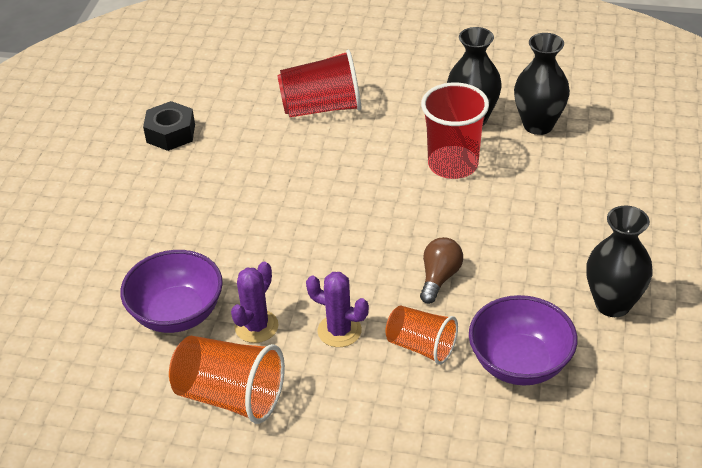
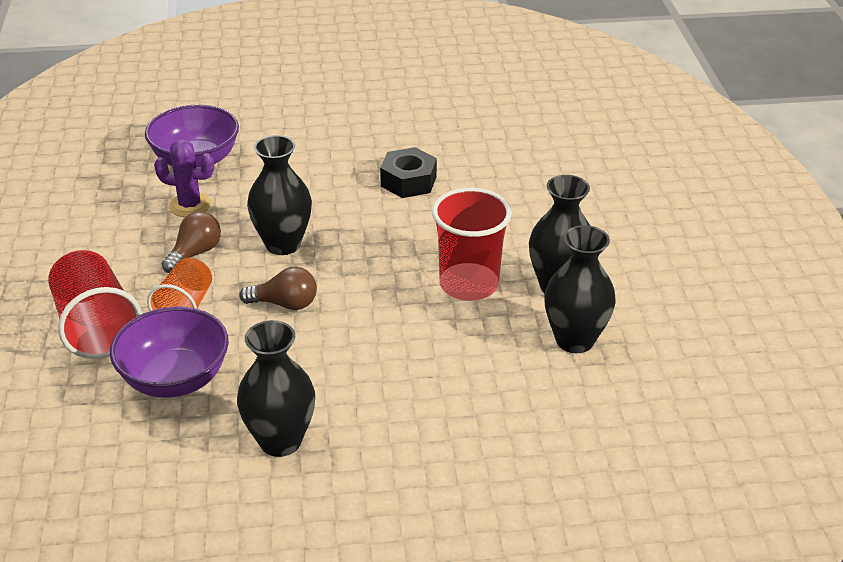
camera: 70 degrees right, 5 degrees down
black nut [143,101,195,151] -> black nut moved to [380,147,437,198]
orange cup [169,336,285,424] -> none
red cup [277,50,361,117] -> red cup moved to [48,250,142,359]
purple cactus [306,272,369,347] -> brown light bulb [162,211,221,273]
none -> black vase [247,135,312,255]

